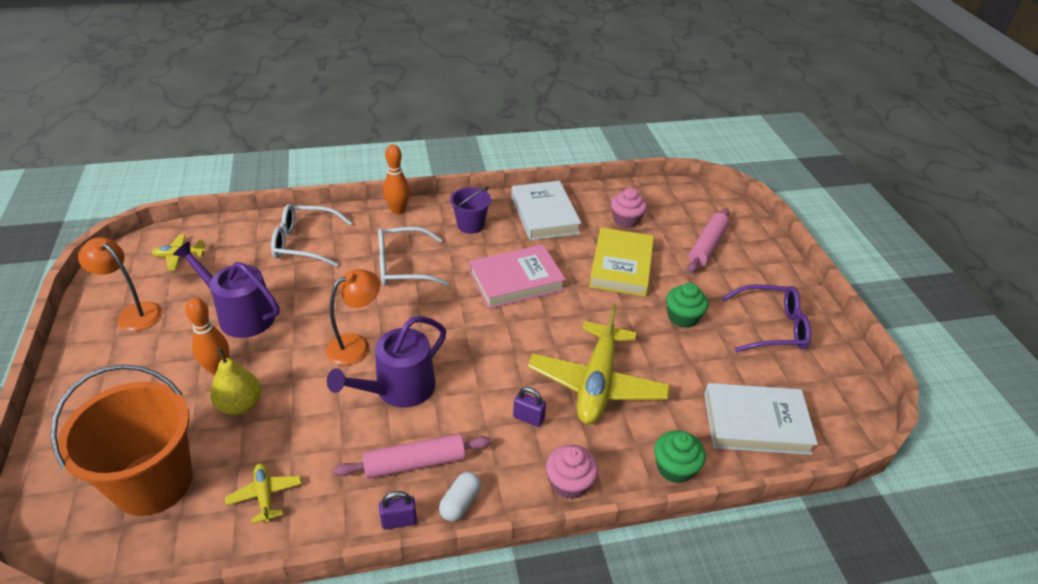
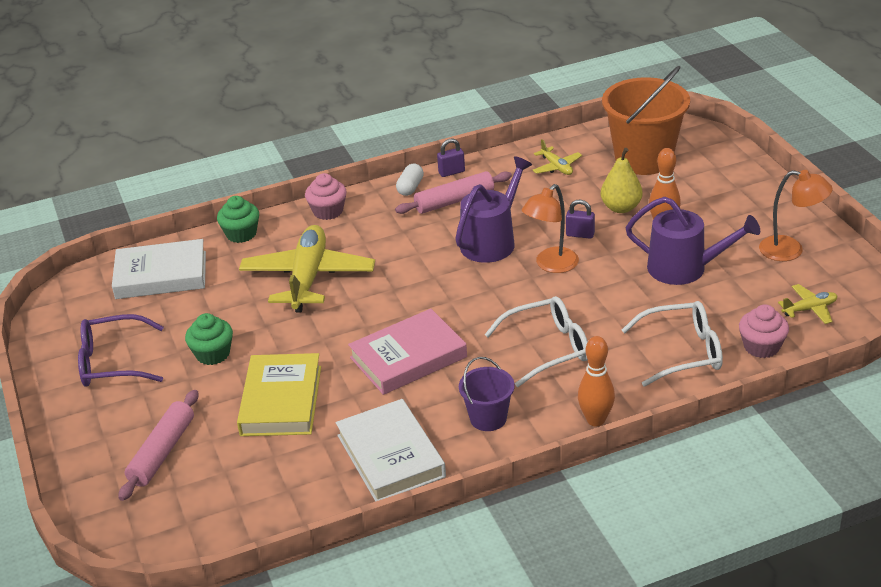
camera: 175 degrees right, 5 degrees down
purple padlock [513,387,546,427] -> purple padlock moved to [566,200,595,239]
pink cupcake [611,188,647,228] -> pink cupcake moved to [739,304,789,358]

